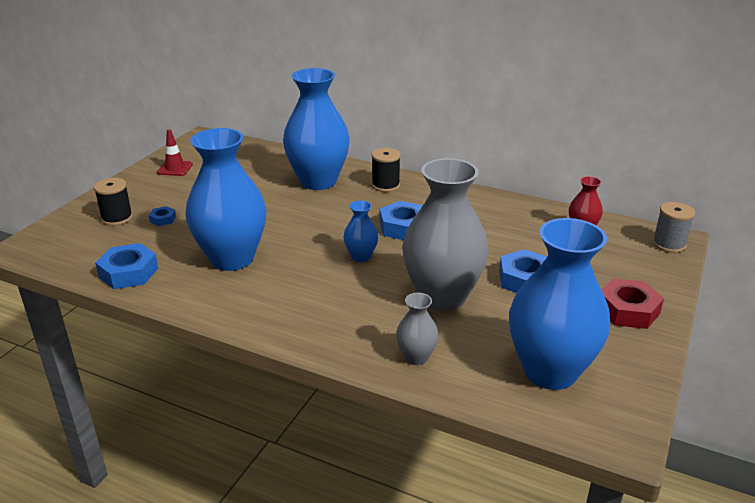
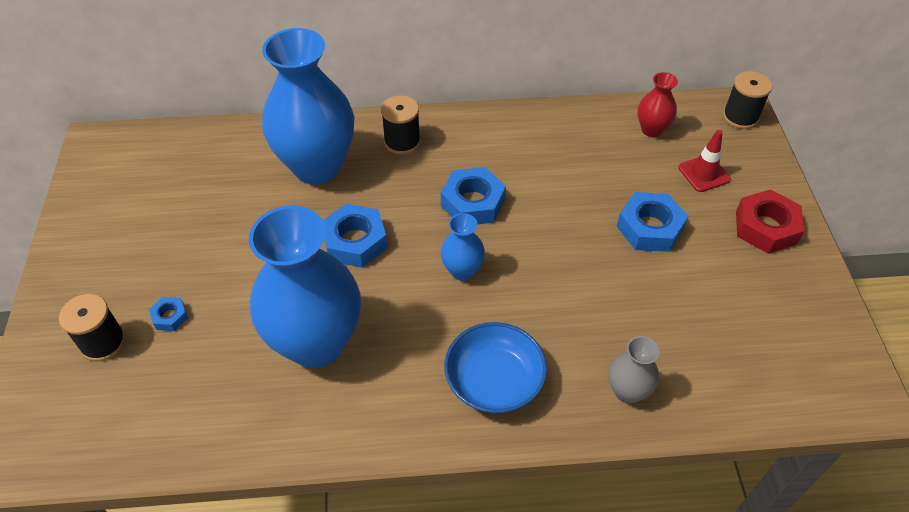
camera: 30 degrees left, 20 degrees up
blue nut [95,243,158,289] -> blue nut moved to [323,203,388,268]
red traffic cone [157,129,193,176] -> red traffic cone moved to [678,130,731,192]
grey vase [402,158,489,311] -> none
blue vase [509,218,610,390] -> none
grey spool [652,202,695,253] -> black spool [723,71,772,129]
none -> blue bowl [444,322,547,413]

